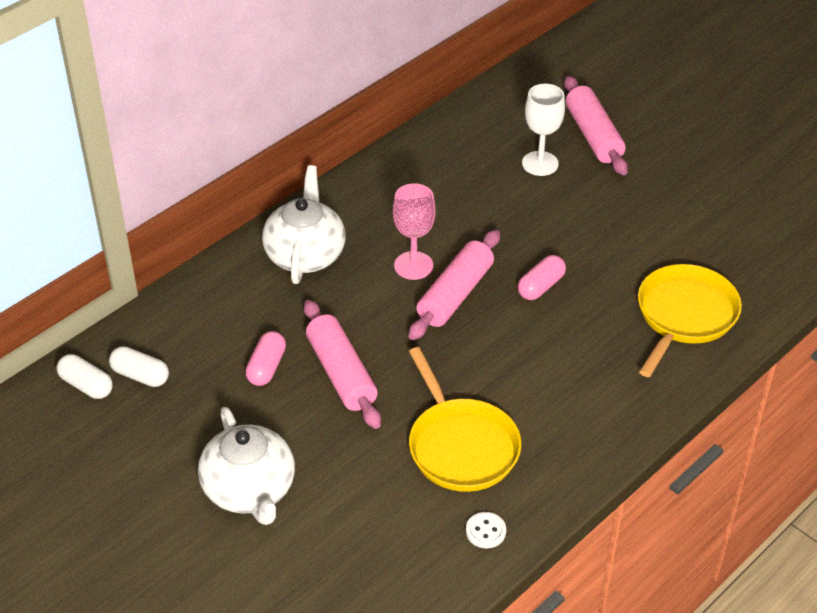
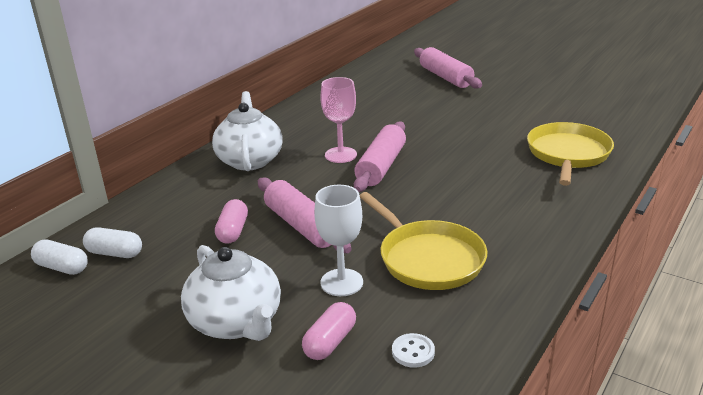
camera: 10 degrees left, 15 degrees down
white button [466,512,506,548] -> white button moved to [392,333,435,368]
pink capsule [518,255,566,300] -> pink capsule moved to [302,302,356,360]
white goblet [522,84,565,176] -> white goblet moved to [314,185,363,296]

